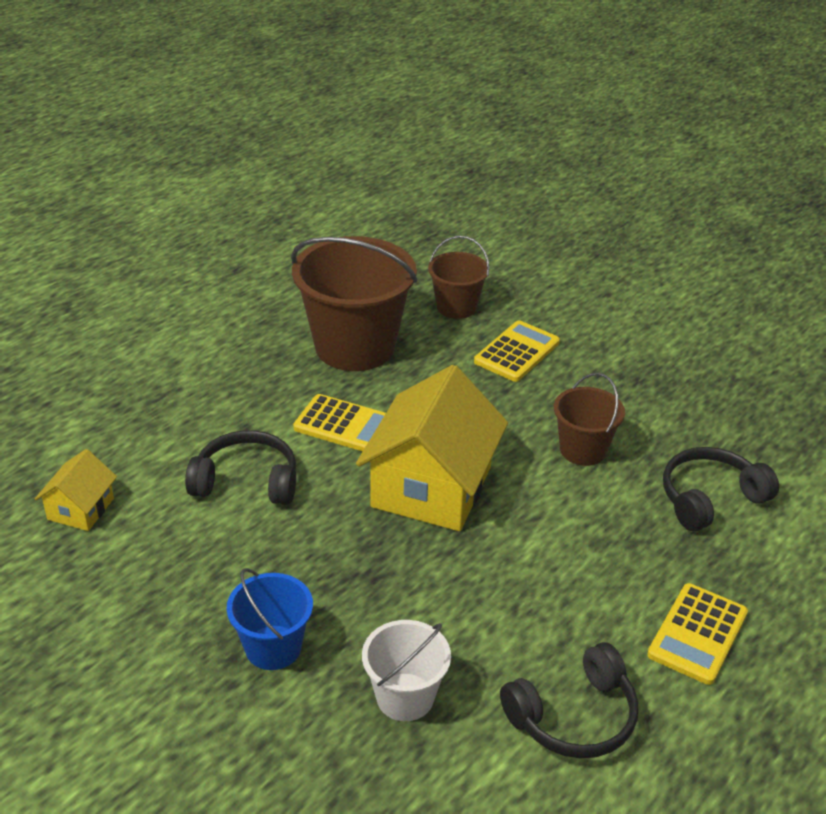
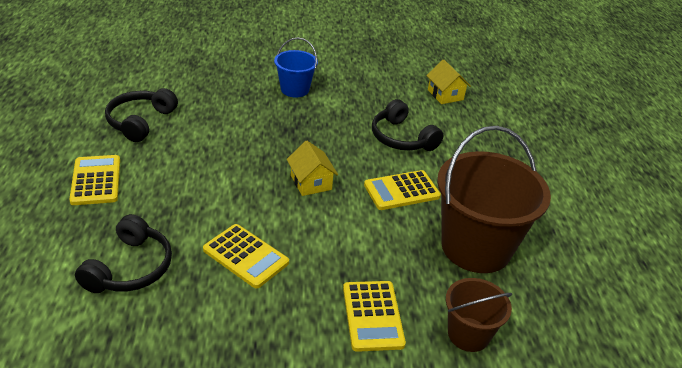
camera: 135 degrees right, 0 degrees up
black headphones [185,430,296,505] -> black headphones turned 90 degrees clockwise [372,99,443,151]
yellow house [356,365,508,531] -> yellow house [287,141,338,196], size x0.49
white bucket [362,620,451,721] -> none
brown bucket [554,373,625,466] -> yellow calculator [203,224,289,289]

